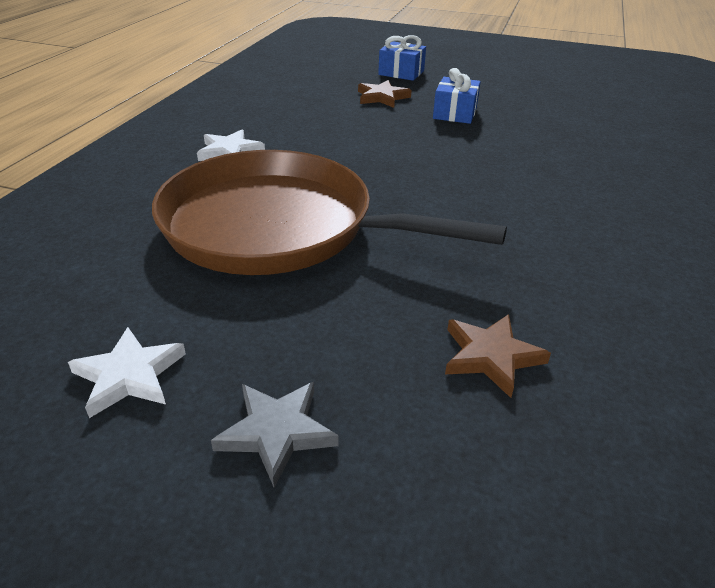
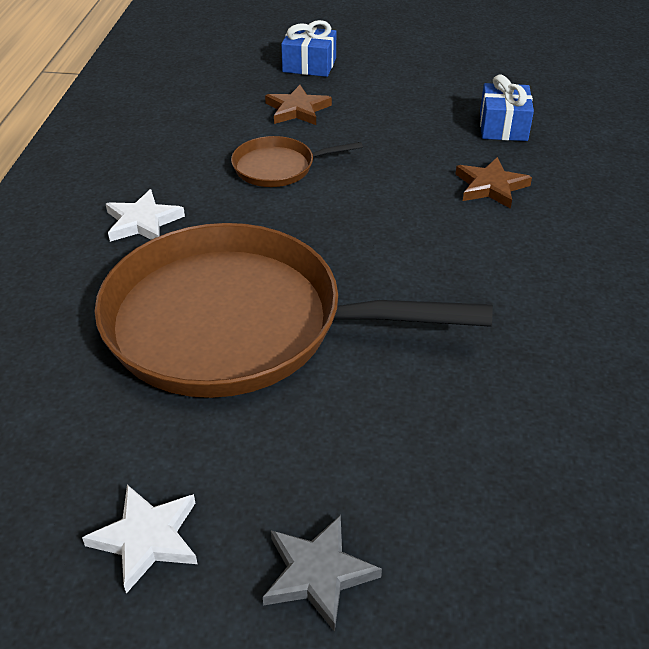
camera: 10 degrees left, 5 degrees up
blue gift [433,68,481,124] -> blue gift moved to [480,75,534,141]
brown star [445,314,551,398] -> brown star moved to [455,157,532,209]
none -> brown pan [231,136,363,187]

